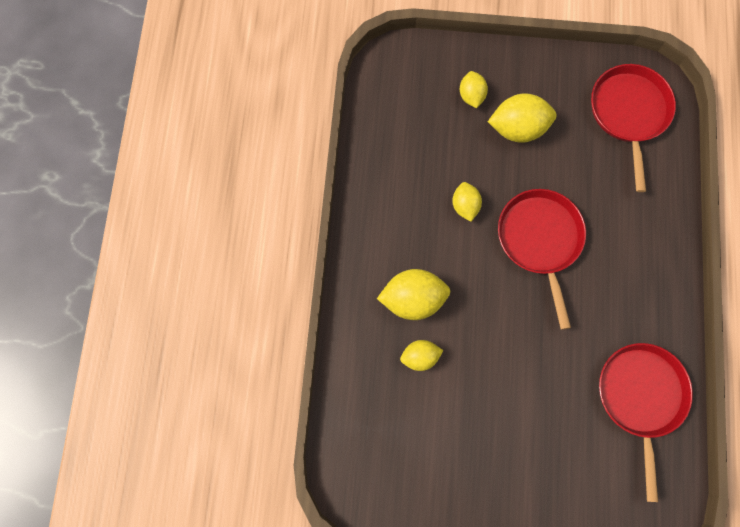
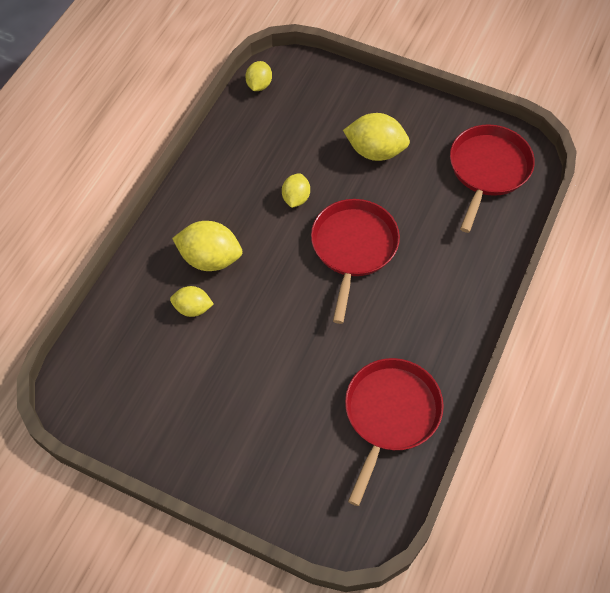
camera: 20 degrees right, 15 degrees down
yellow lemon [460,71,488,108] -> yellow lemon moved to [245,61,272,91]

